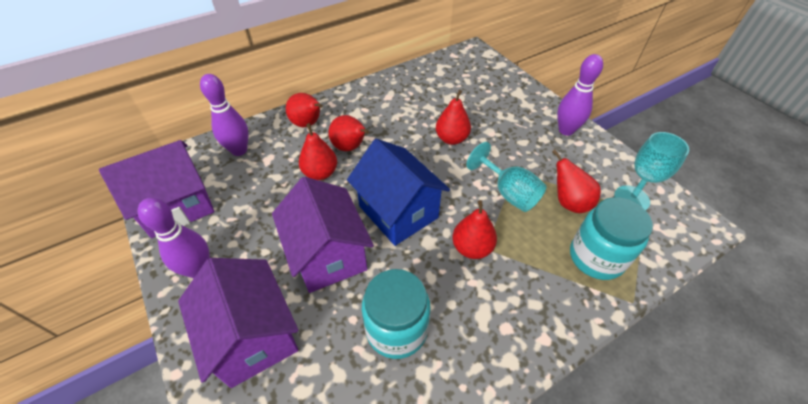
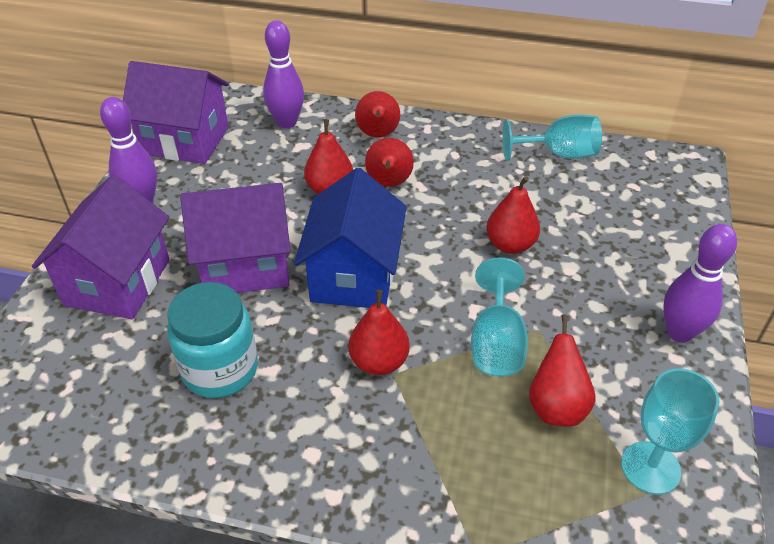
camera: 45 degrees right, 5 degrees down
purple house [272,177,374,293] -> purple house turned 60 degrees clockwise [180,183,291,293]
turquoise jar [570,197,653,280] -> none
none -> turquoise goblet [502,115,602,161]

